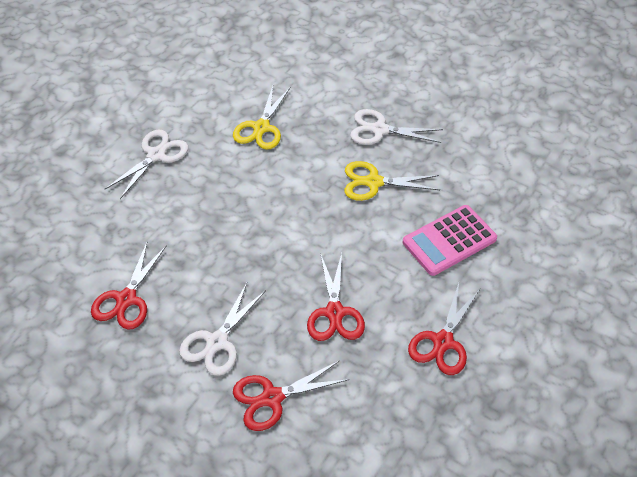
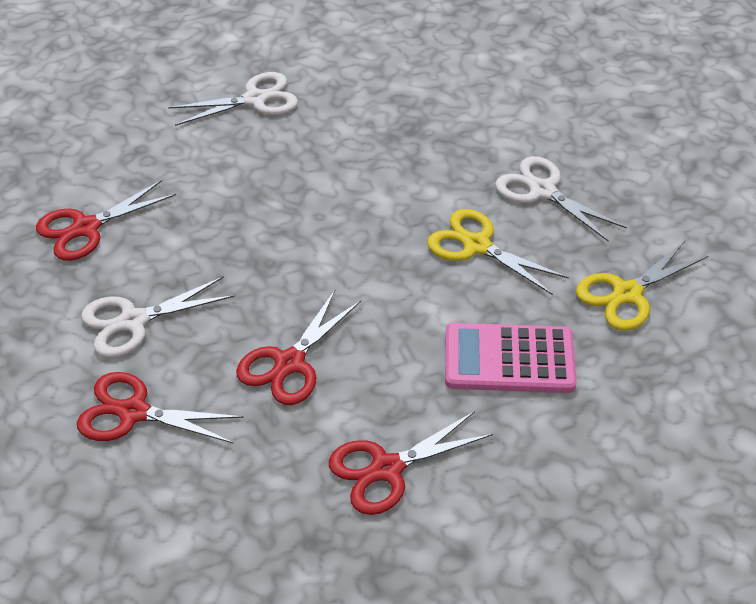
camera: 35 degrees right, 5 degrees down
yellow scissors [233,86,291,150] -> yellow scissors moved to [576,240,708,330]

